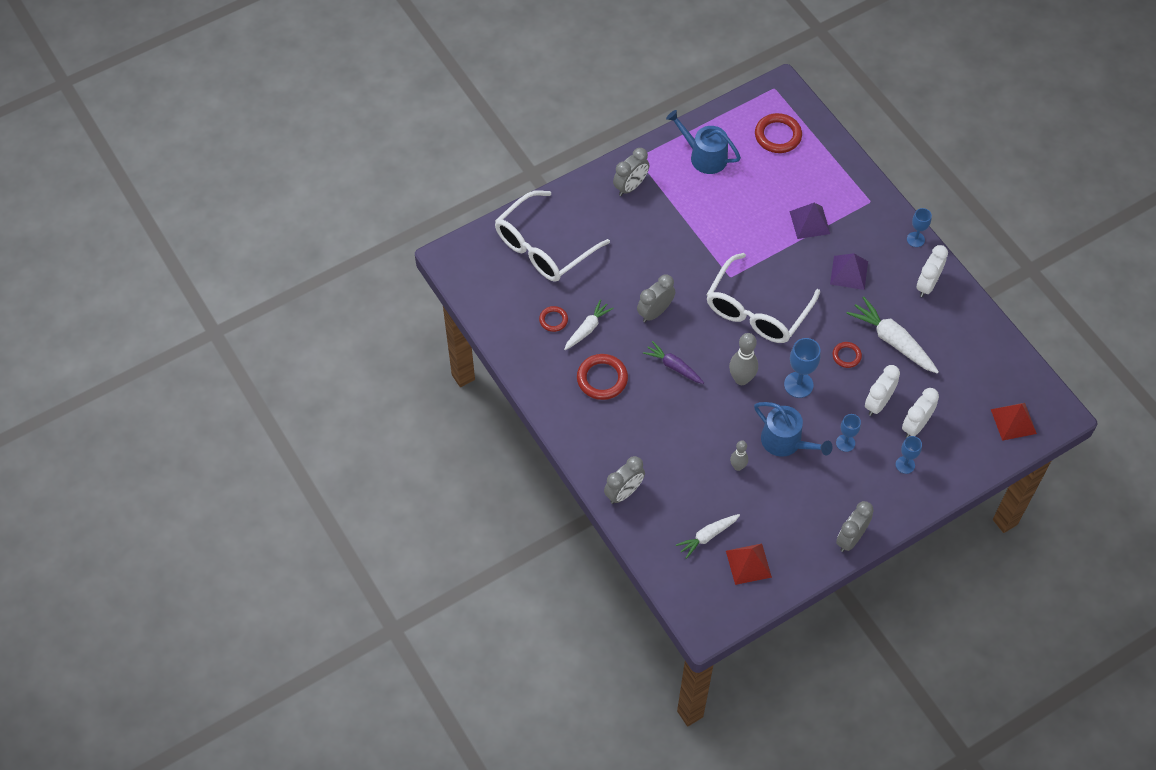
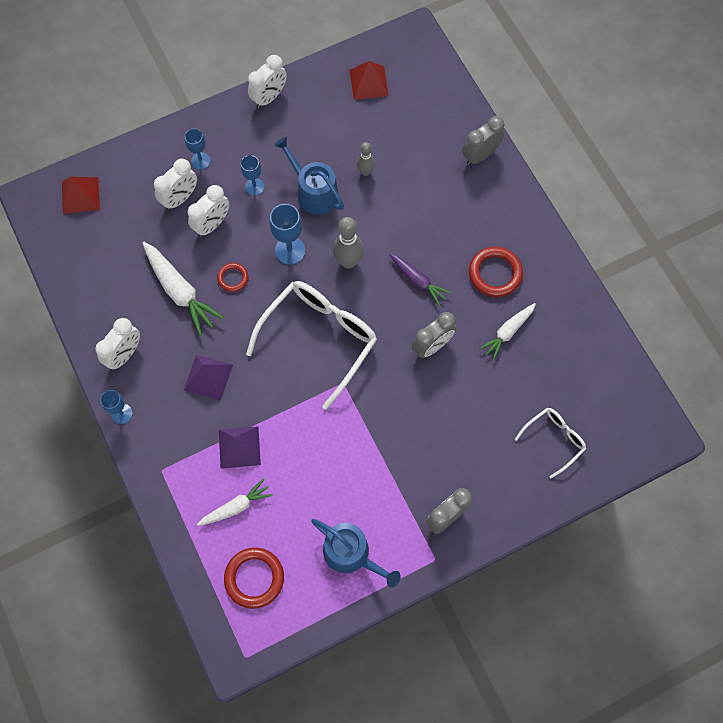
camera: 175 degrees left, 10 degrees up
white glasses [495,190,610,282] -> white glasses [515,408,586,479], size x0.52
red ring [539,306,568,332] -> none
white carrot [676,514,740,559] -> white carrot moved to [197,479,273,526]
grey clock [836,501,874,552] -> white clock [248,55,287,108]

